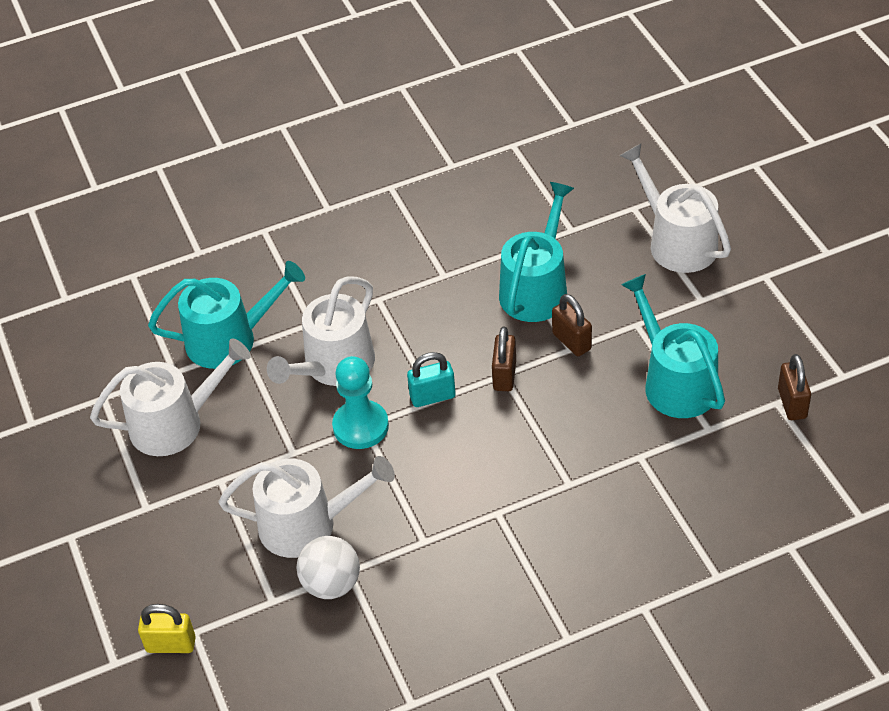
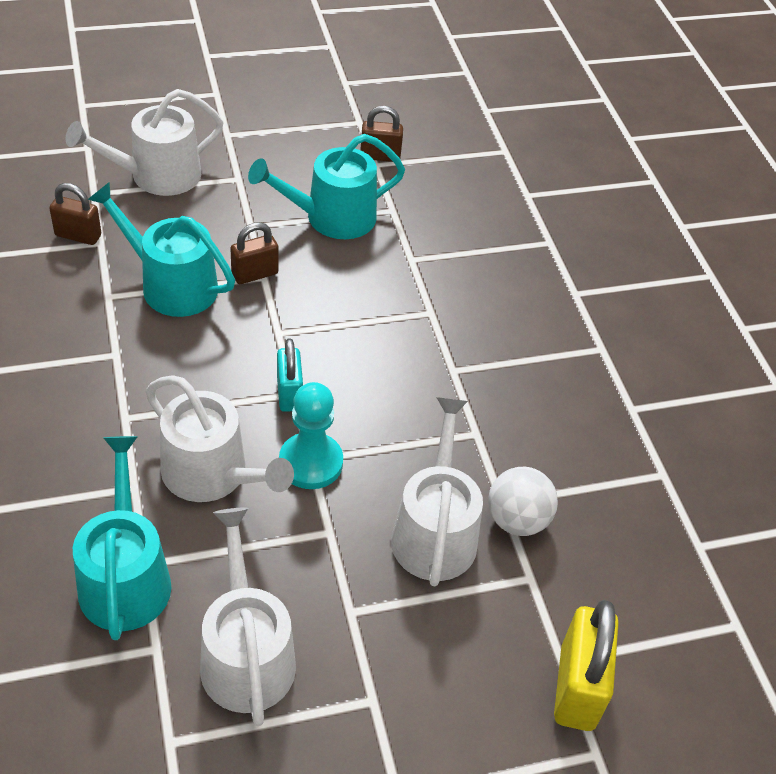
camera: 90 degrees left, 0 degrees up
yellow padlock [138,604,196,653] -> yellow padlock [554,600,619,731], size x1.60
brown padlock [492,327,516,391] -> brown padlock moved to [49,183,101,245]

